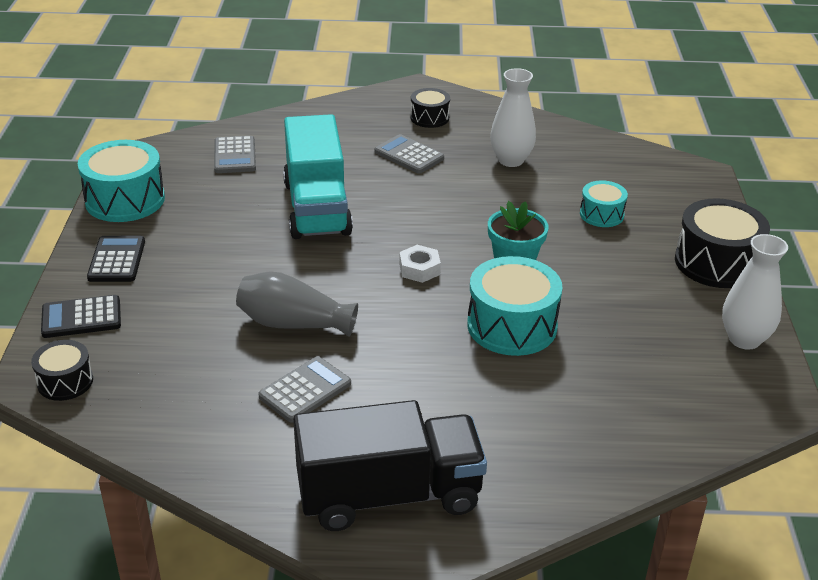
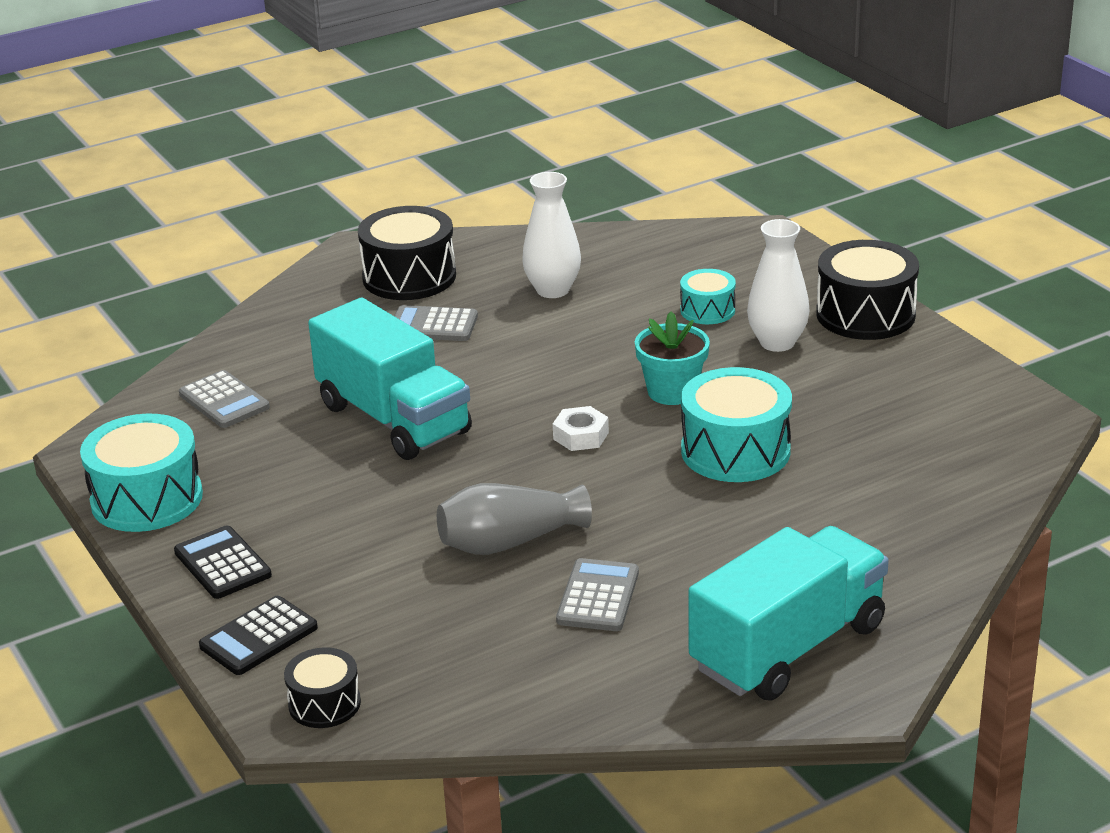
camera: 30 degrees left, 5 degrees down
black truck [293,400,487,531] -> turquoise truck [689,526,889,701]
black drum [410,88,450,128] -> black drum [358,206,456,300], size x1.78
white vase [722,234,788,350] -> white vase moved to [747,219,810,352]

